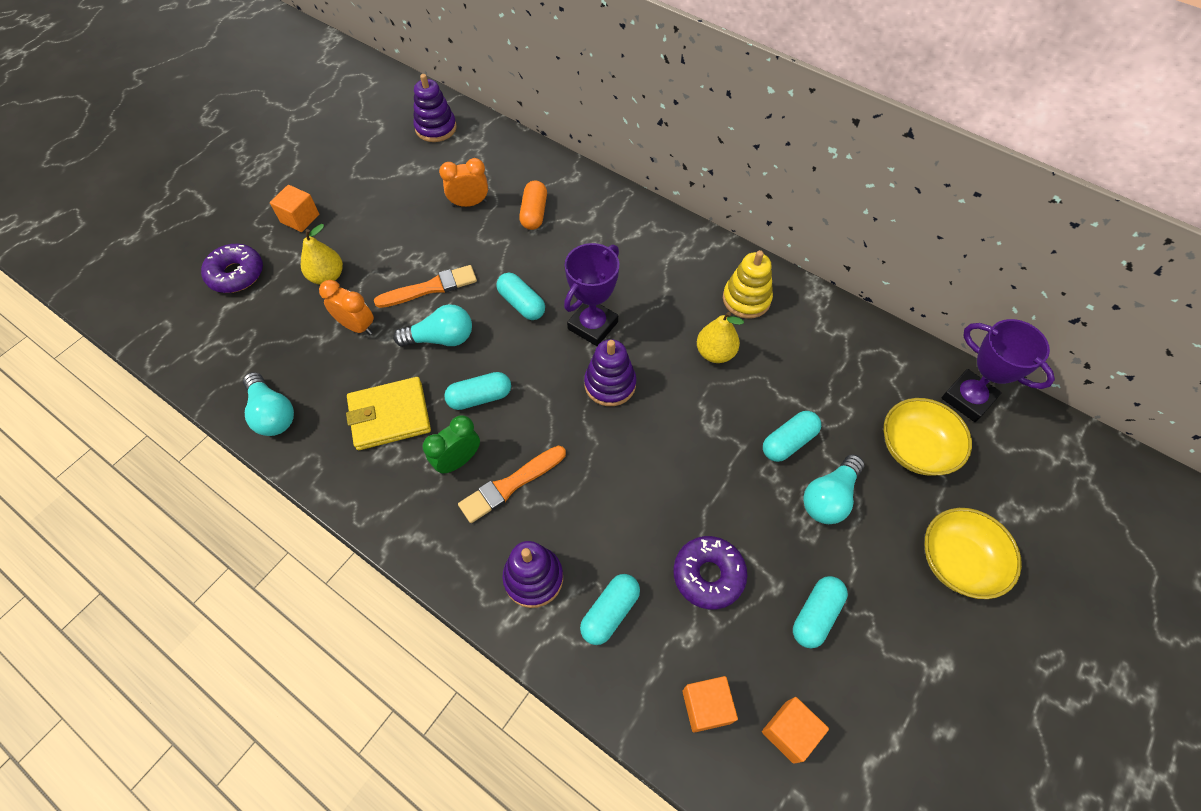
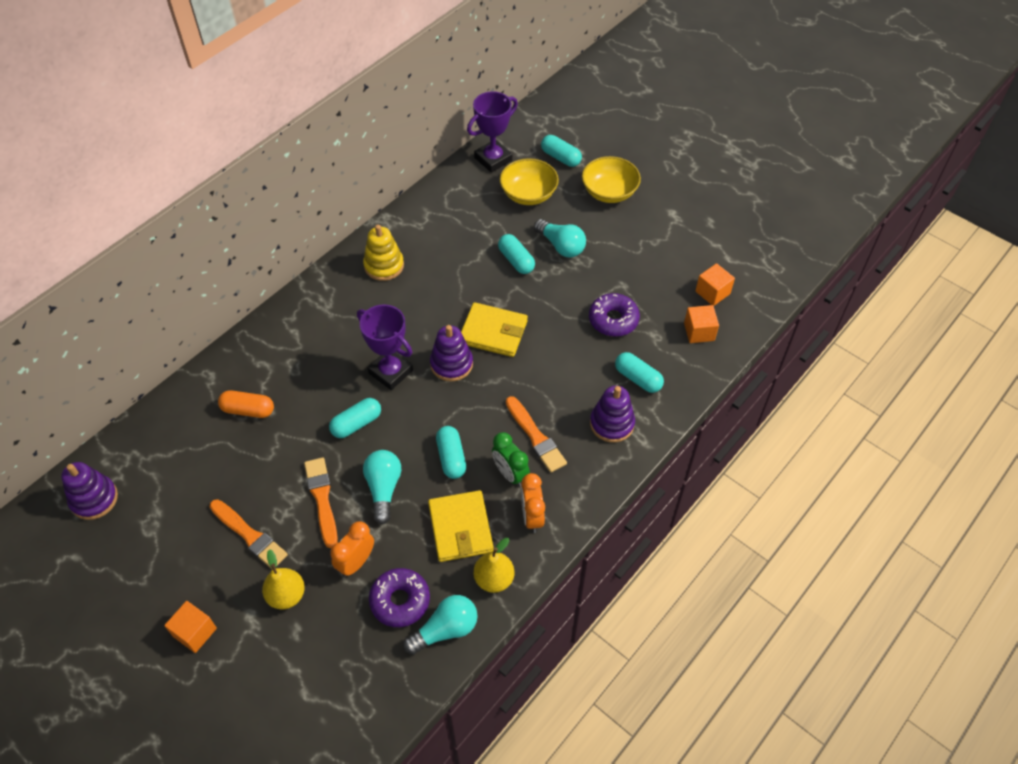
camera: 85 degrees left, 5 degrees down
purple donut [201,244,263,293] -> purple donut moved to [369,568,430,627]
orange clock [439,158,488,207] -> orange clock moved to [521,473,545,533]
yellow pear [697,312,744,363] -> yellow pear moved to [474,538,514,593]
turquoise capsule [793,576,848,648] -> turquoise capsule moved to [541,135,582,167]
none -> orange brush [209,499,288,569]
none -> yellow wallet [461,302,528,357]

